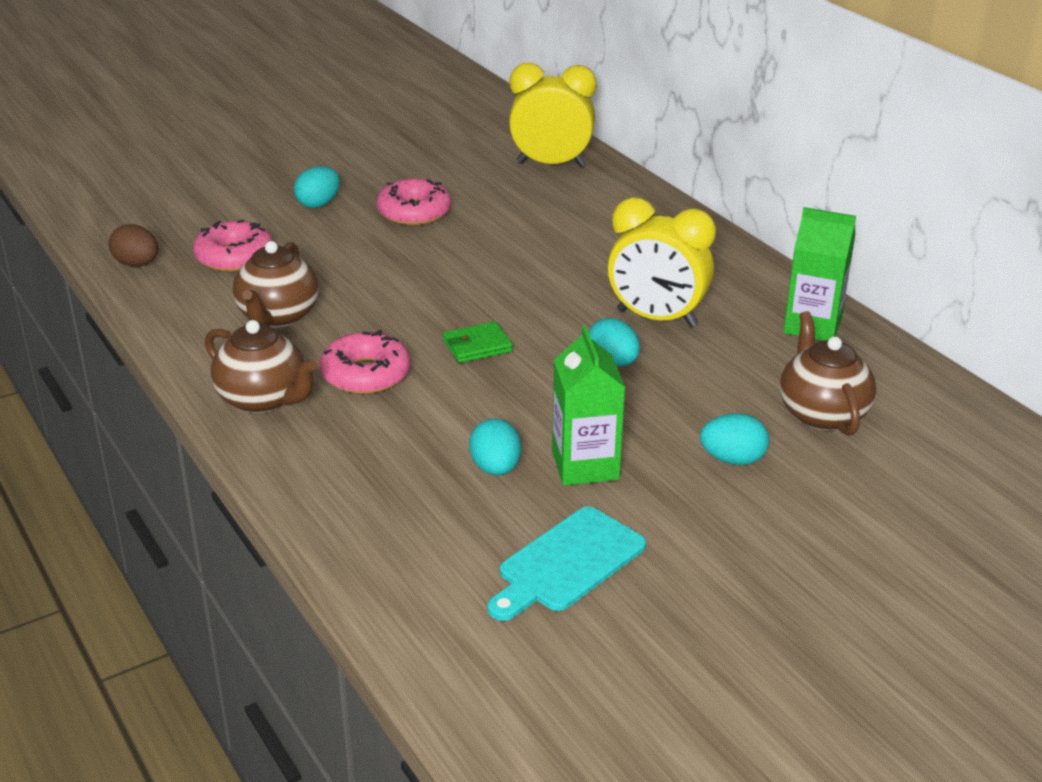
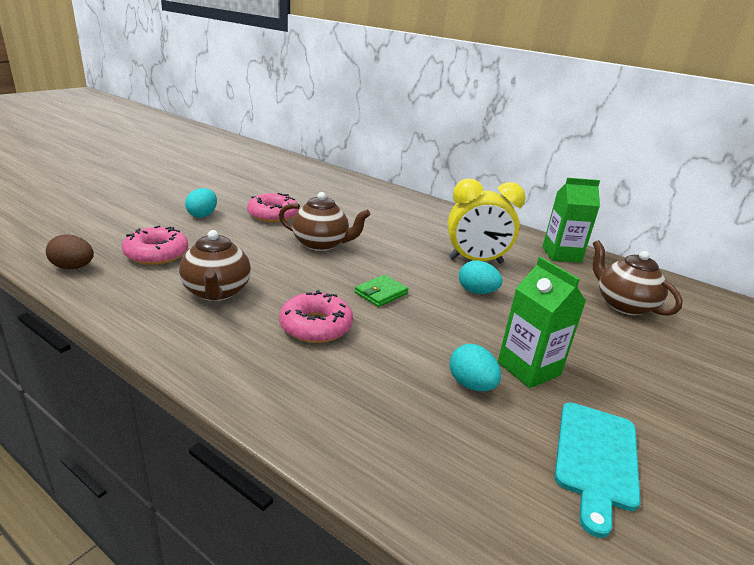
camera: 25 degrees left, 5 degrees down
brown teapot [205,320,318,413] -> brown teapot moved to [279,192,371,251]
yellow clock [509,63,597,167] -> none
turquoise egg [700,413,769,465] -> none

